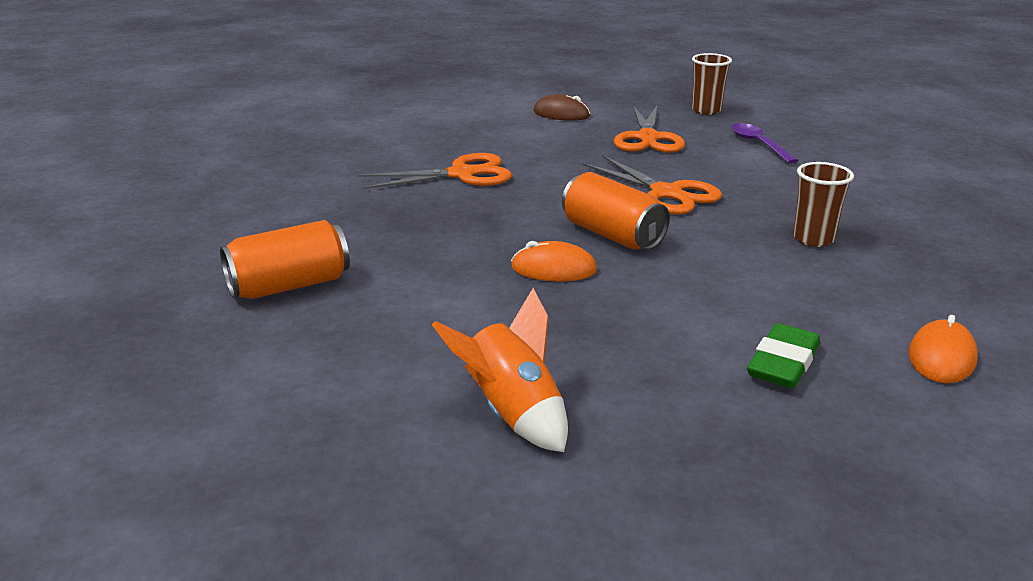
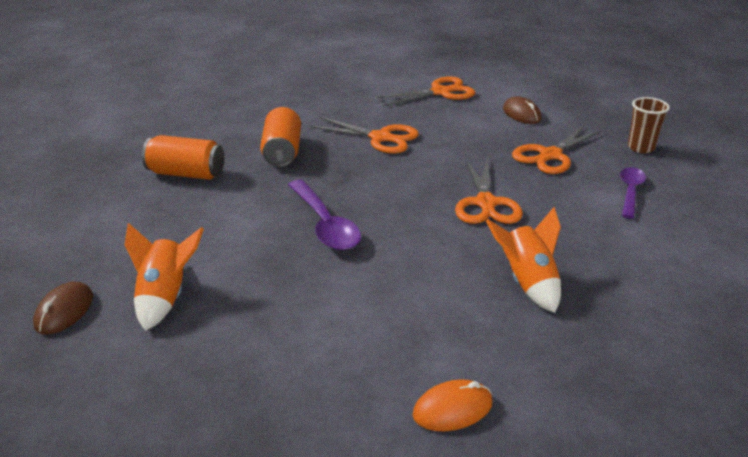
camera: 40 degrees right, 5 degrees up
orange mouse [511,241,597,282] -> purple spoon [288,180,361,251]
orange can [562,172,670,250] -> orange can moved to [260,107,301,167]
green eraser [747,323,820,388] -> none
brown cup [793,162,854,247] -> orange rocket [486,207,561,313]
none -> brown mouse [33,282,93,334]
none -> orange scissors [376,77,475,106]

